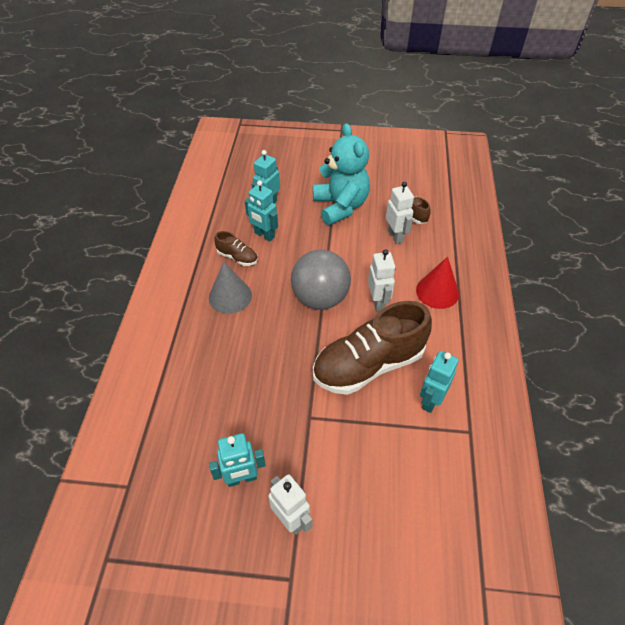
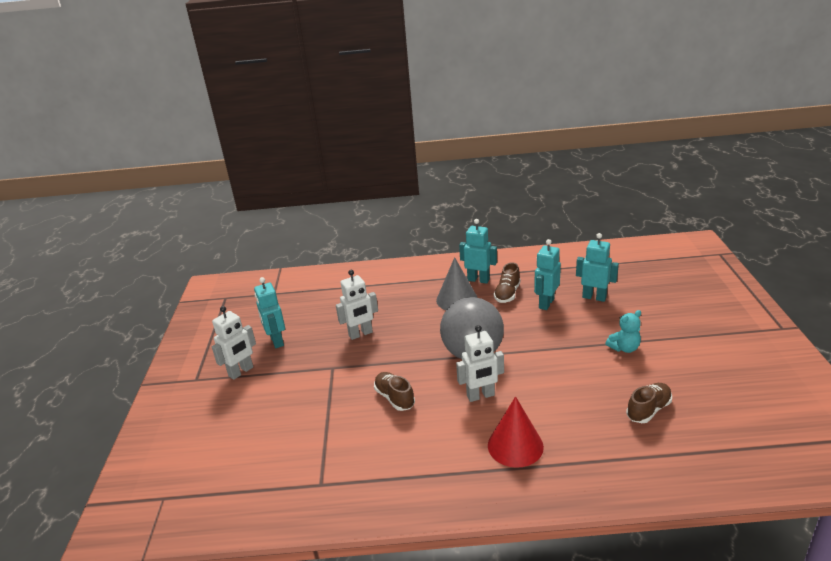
camera: 85 degrees right, 20 degrees down
turquoise teddy bear [313,123,370,225] -> turquoise teddy bear [605,310,641,353], size x0.44
brown shoe [313,301,432,395] -> brown shoe [374,372,415,411], size x0.45
white robot [386,182,414,244] -> white robot moved to [336,270,378,340]
turquoise robot [420,351,459,413] -> turquoise robot moved to [459,219,497,284]

